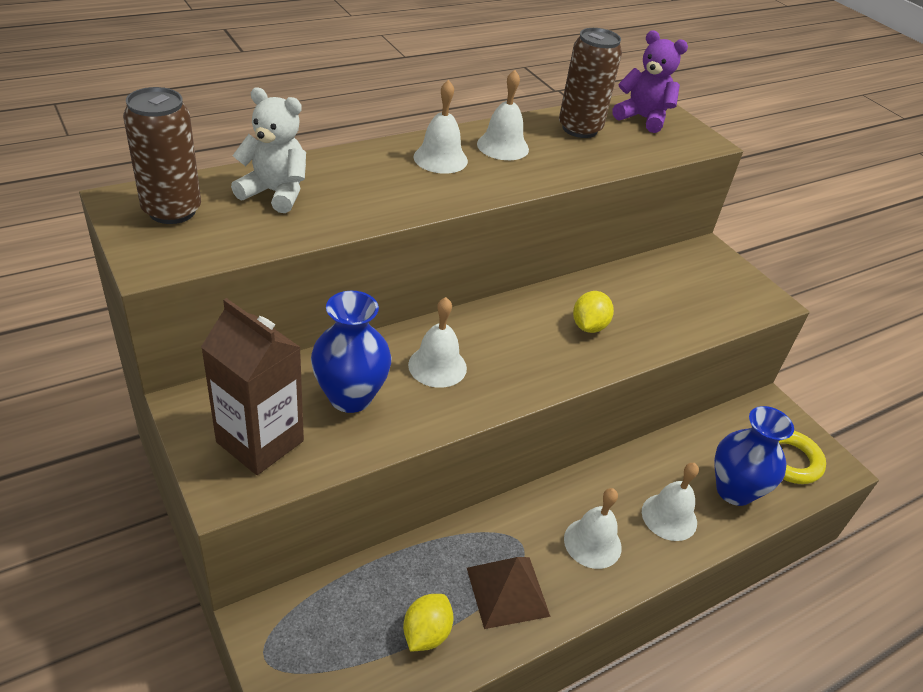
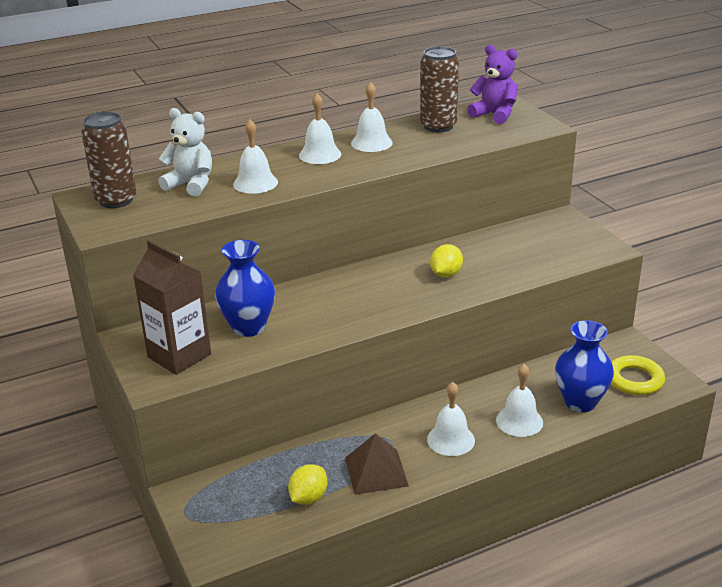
camera: 10 degrees right, 10 degrees down
white bell [408,297,467,388] -> white bell moved to [233,119,278,194]

